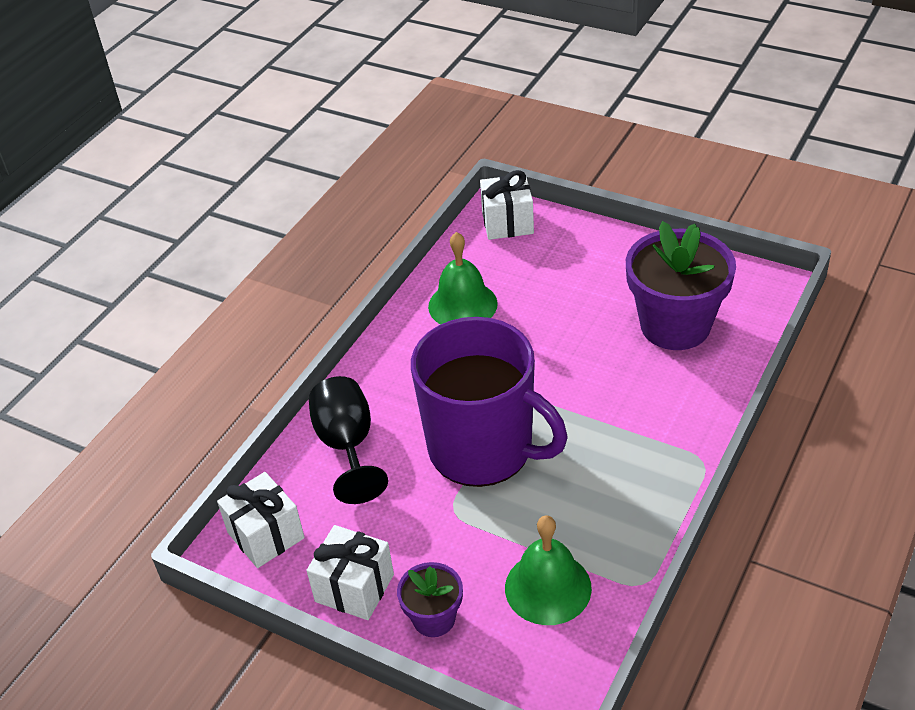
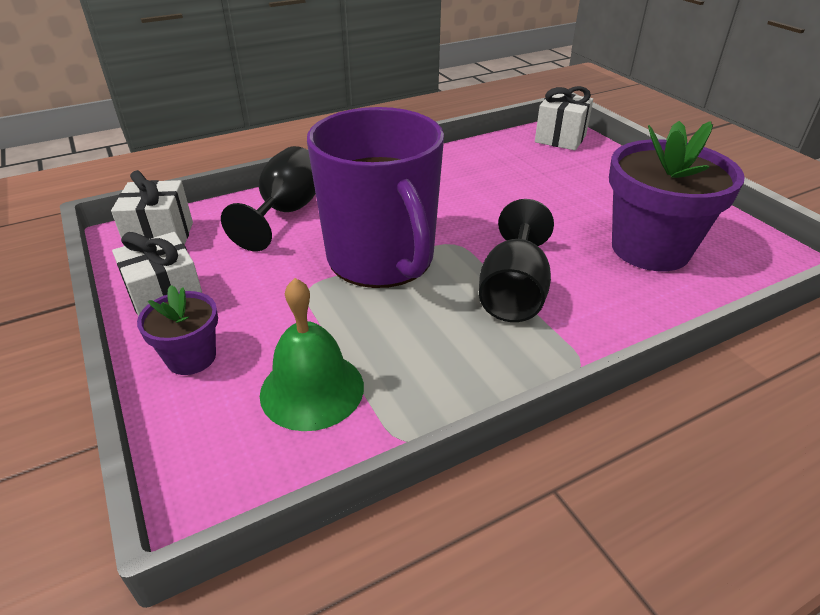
camera: 30 degrees right, 5 degrees down
green bell [428,232,498,324] -> none
none -> black goblet [479,199,554,322]

